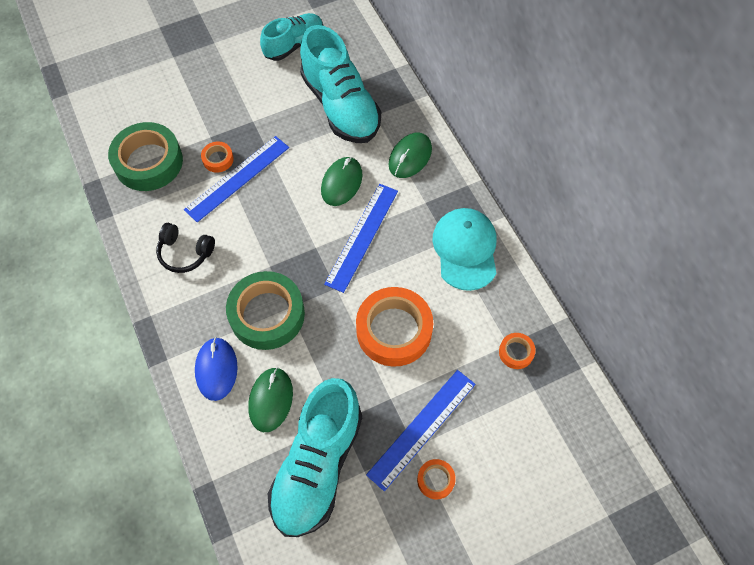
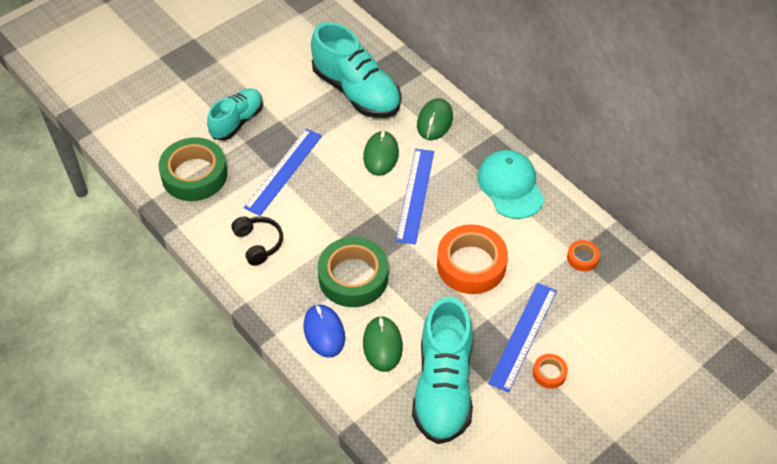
camera: 15 degrees left, 10 degrees down
black headphones [156,223,215,273] -> black headphones turned 120 degrees counterclockwise [231,217,283,266]
orange tape [201,141,234,173] -> none
turquoise shoe [260,13,323,61] -> turquoise shoe moved to [207,88,263,140]

